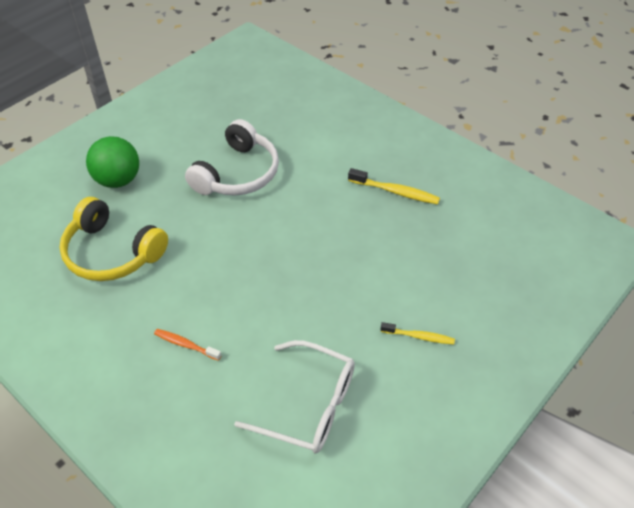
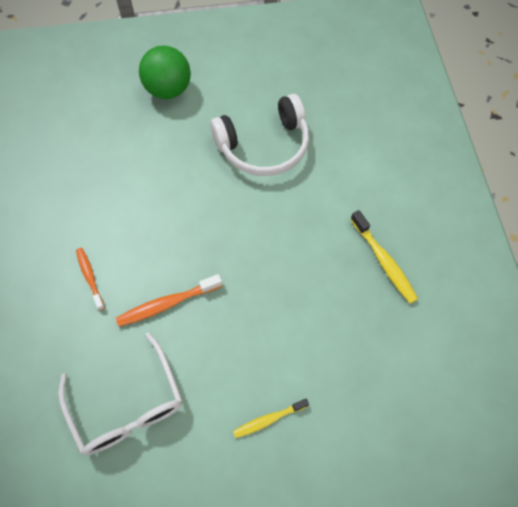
camera: 40 degrees right, 15 degrees up
yellow headphones [59,197,168,281] -> none
yellow toothbrush [380,322,455,345] -> yellow toothbrush turned 105 degrees clockwise [233,399,309,438]
none -> orange toothbrush [116,274,222,327]

